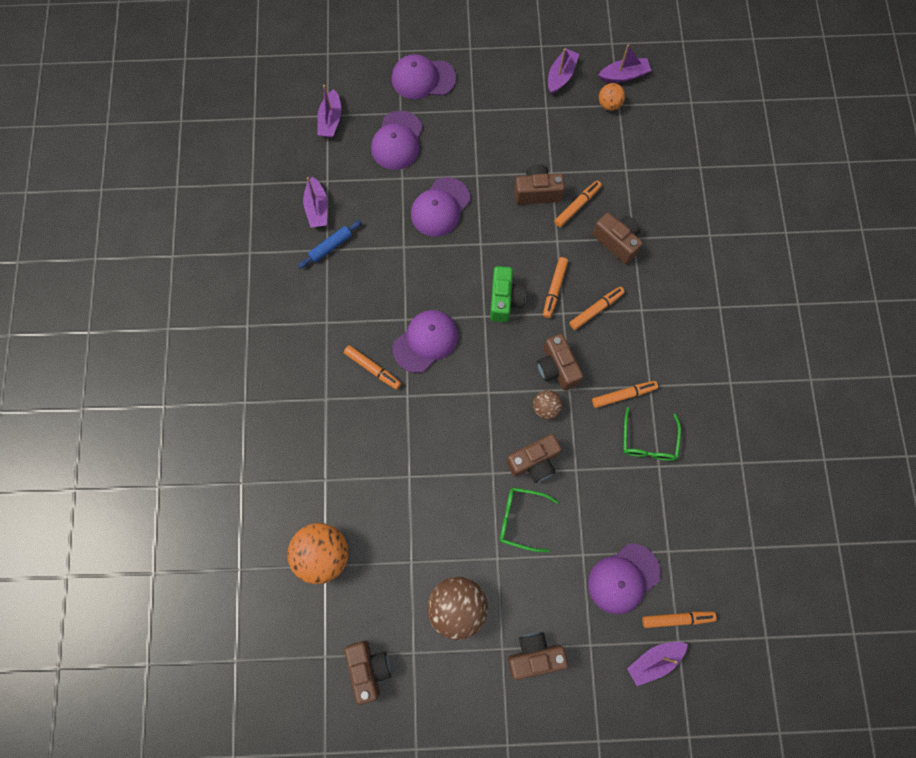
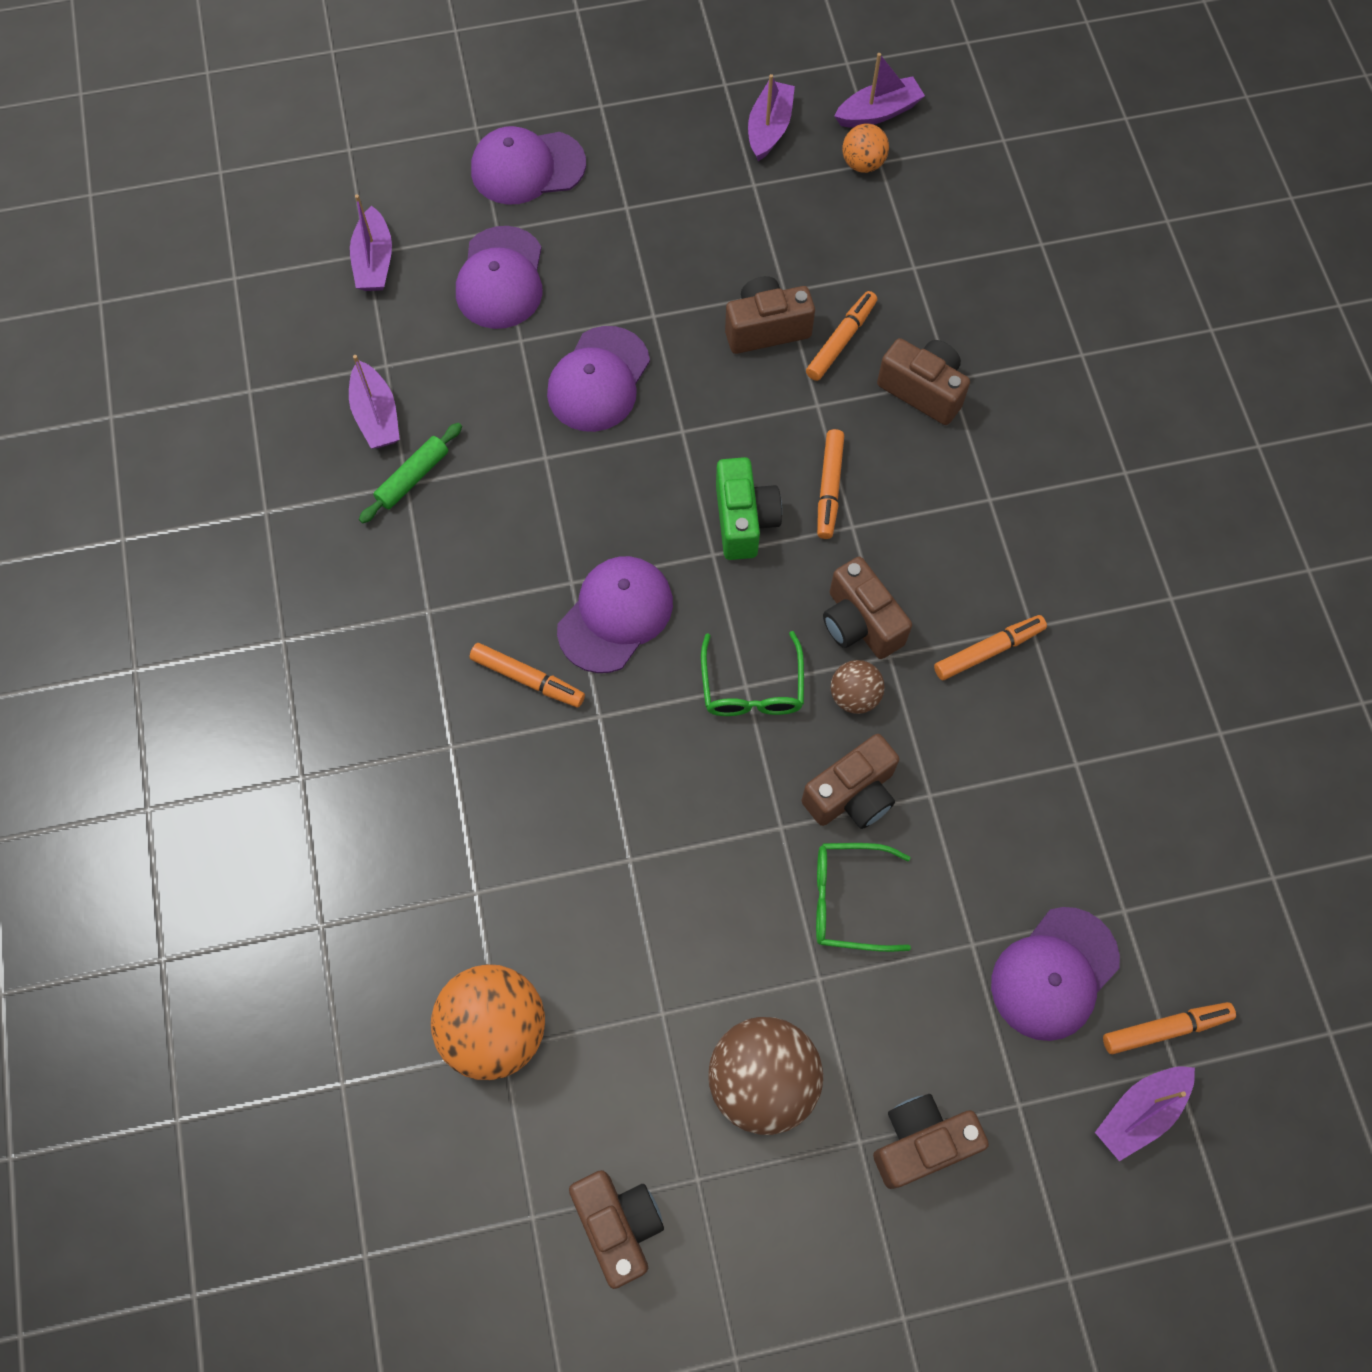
camera: 10 degrees left, 5 degrees down
blue rolling pin [298,220,362,268] -> green rolling pin [359,423,462,523]
orange marker [569,287,625,330] -> none
green glasses [624,407,681,461] -> green glasses moved to [701,631,804,716]

